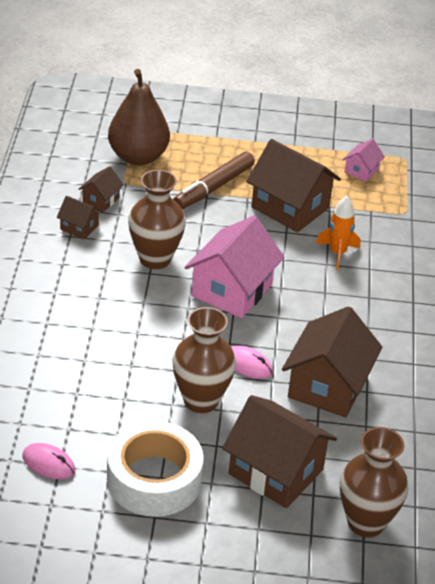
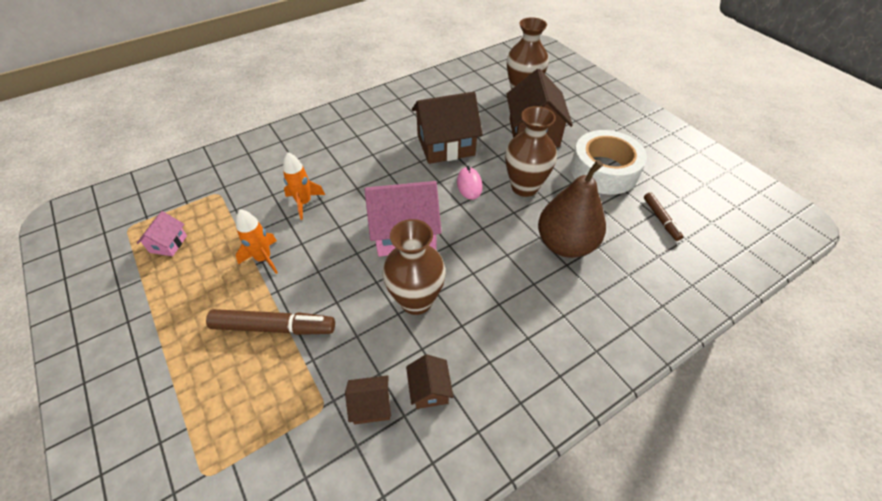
camera: 125 degrees left, 10 degrees up
pink mouse [23,443,75,480] -> brown marker [644,192,683,241]
brown pear [108,69,170,165] -> brown pear moved to [538,160,606,258]
brown house [246,139,341,232] -> orange rocket [236,209,278,274]
pink house [343,139,385,182] -> pink house turned 75 degrees counterclockwise [137,211,187,256]

